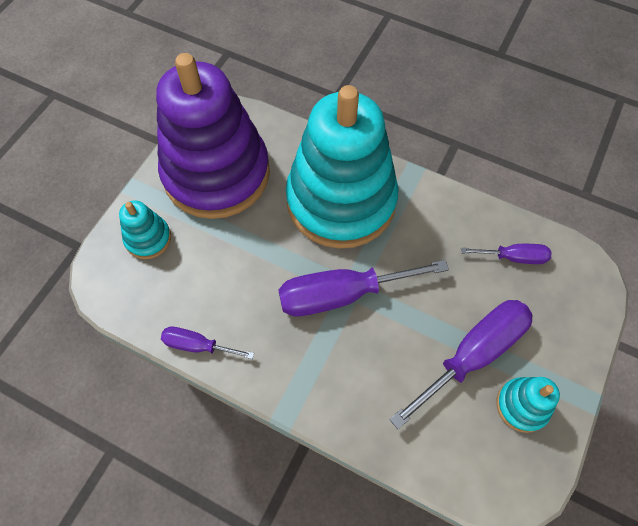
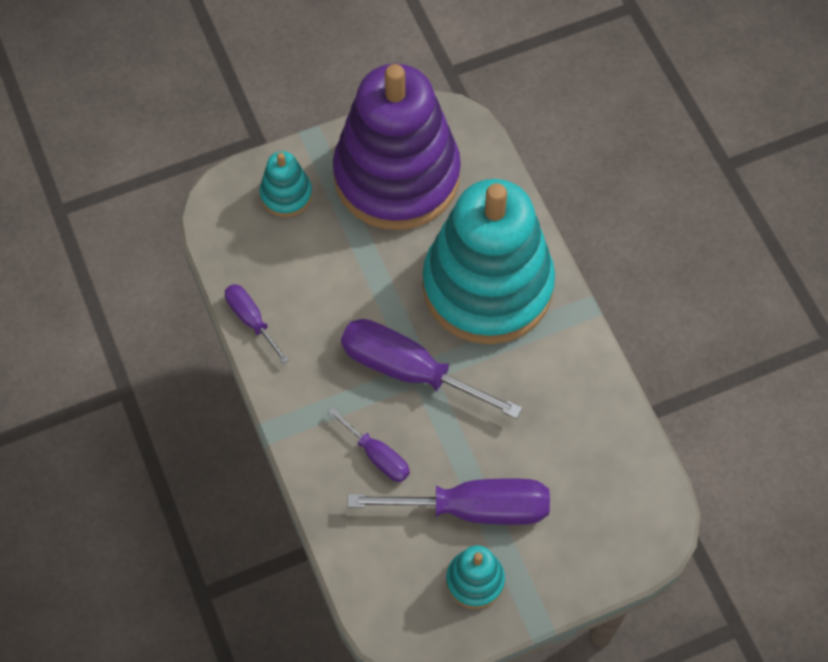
camera: 40 degrees right, 0 degrees up
purple screwdriver [461,244,552,264] -> purple screwdriver moved to [328,407,410,482]

